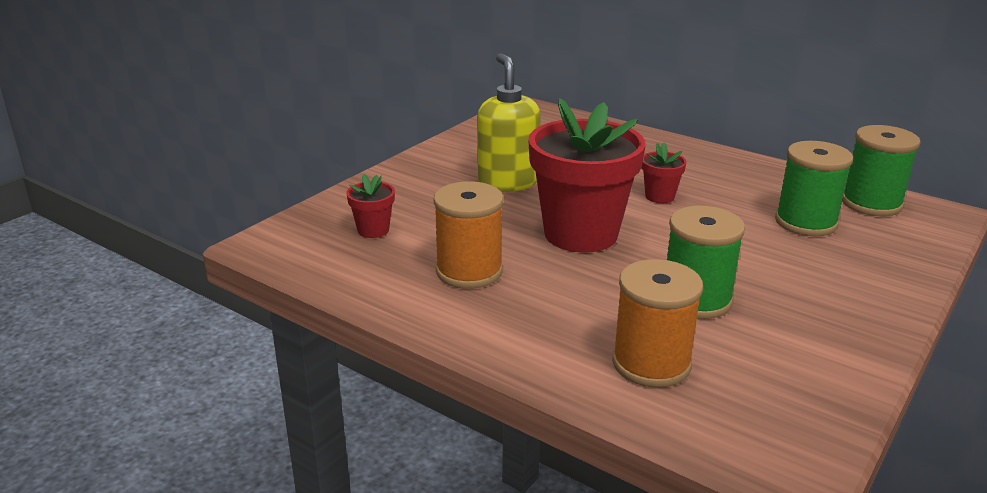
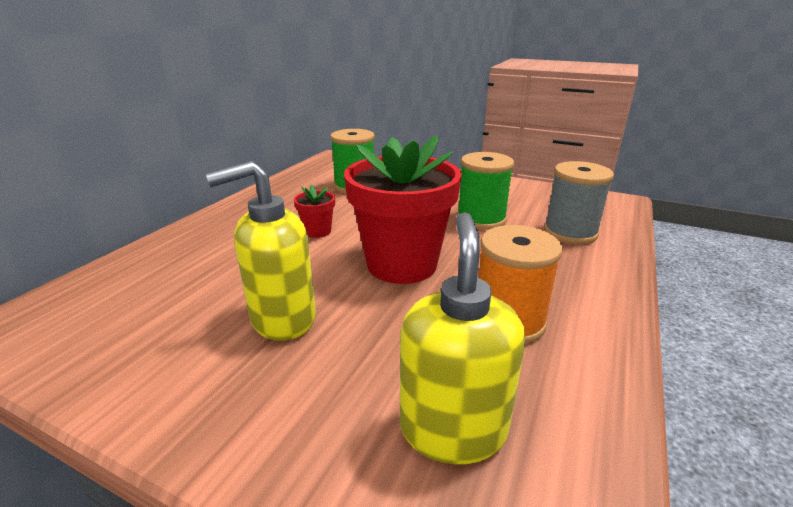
camera: 100 degrees left, 0 degrees up
red flower pot [346,174,395,238] -> yellow soap dispenser [400,212,525,464]
orange spool [612,259,703,388] -> grey spool [544,161,614,244]
green spool [842,125,921,216] -> none

